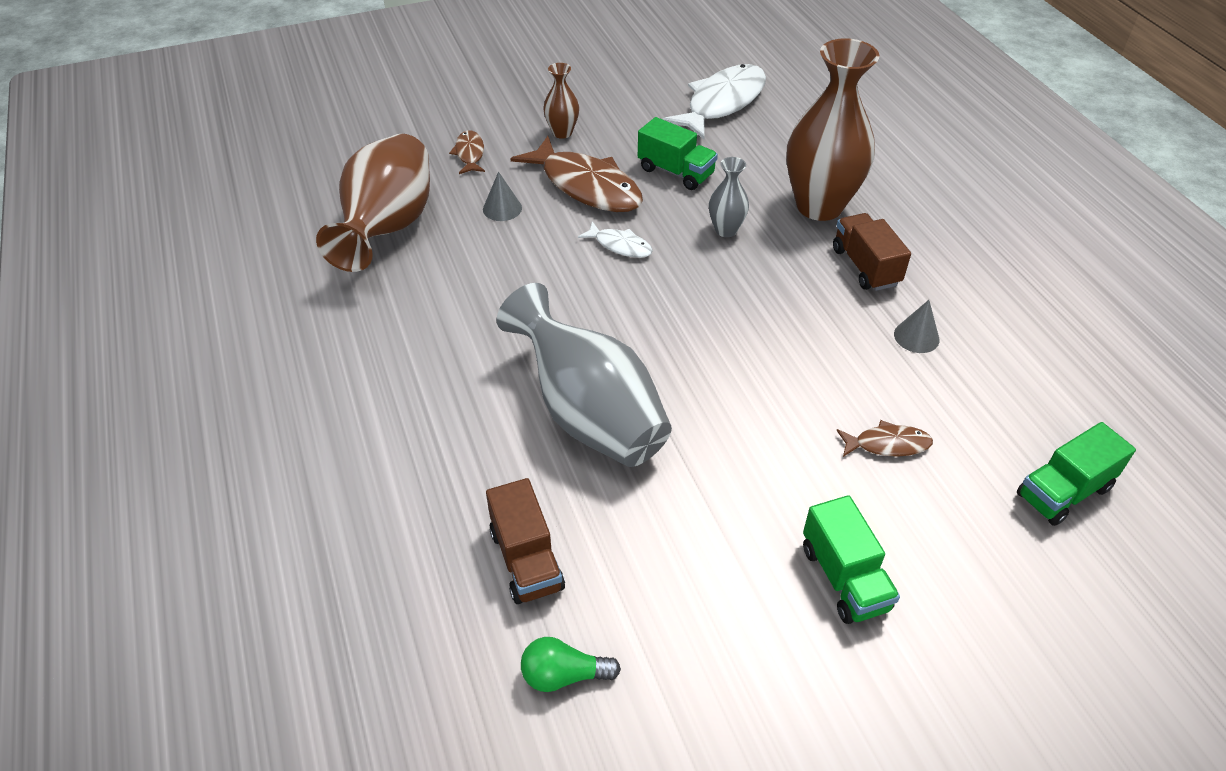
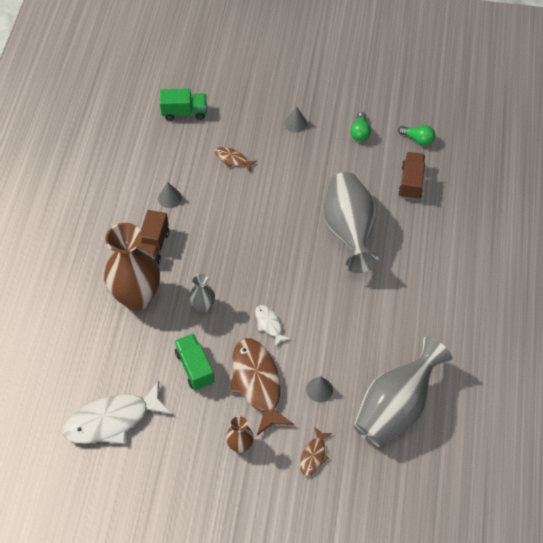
camera: 150 degrees left, 10 degrees up
brown vase [316,134,430,272] -> grey vase [354,336,452,447]
green truck [803,495,900,624] -> grey cone [285,106,307,133]
none -> green light bulb [351,112,371,141]

